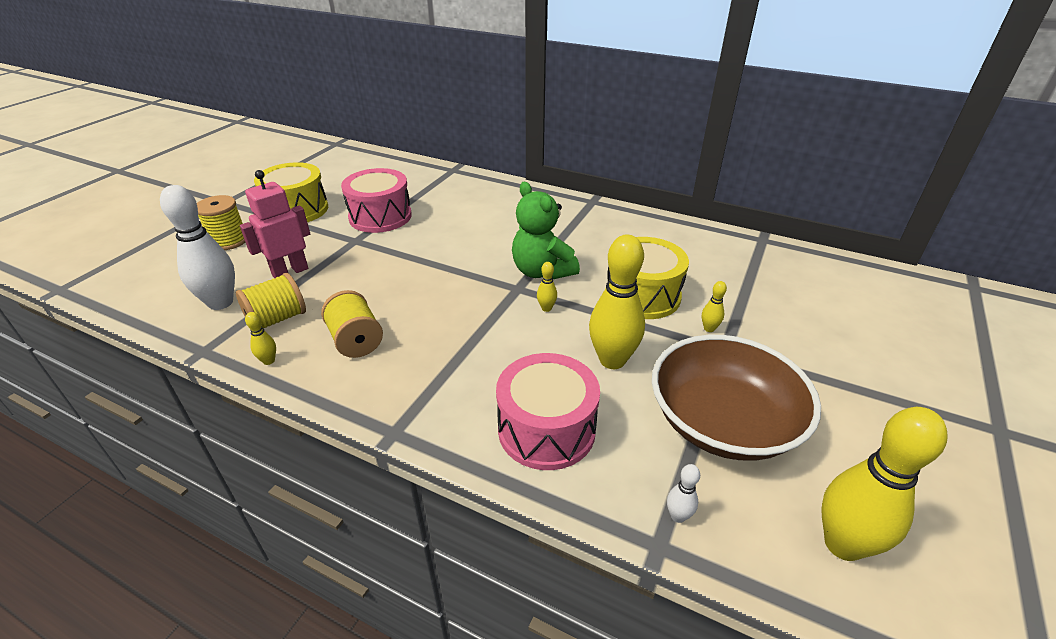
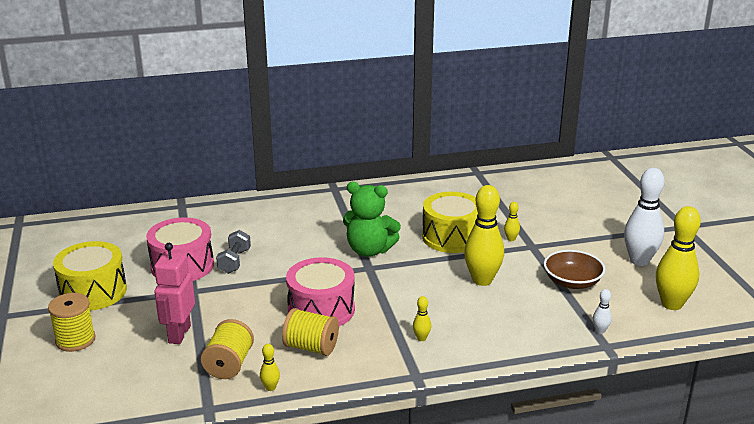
camera: 40 degrees left, 10 degrees down
white bowling pin [160,185,235,310] -> white bowling pin moved to [624,168,665,266]
pink drum [496,353,600,470] -> pink drum moved to [286,257,355,326]
yellow bowling pin [537,262,557,312] -> yellow bowling pin moved to [413,296,431,341]
brown bowl [652,335,821,460] -> brown bowl [544,250,606,289], size x0.59
none -> grey dumbbell [216,230,251,274]

